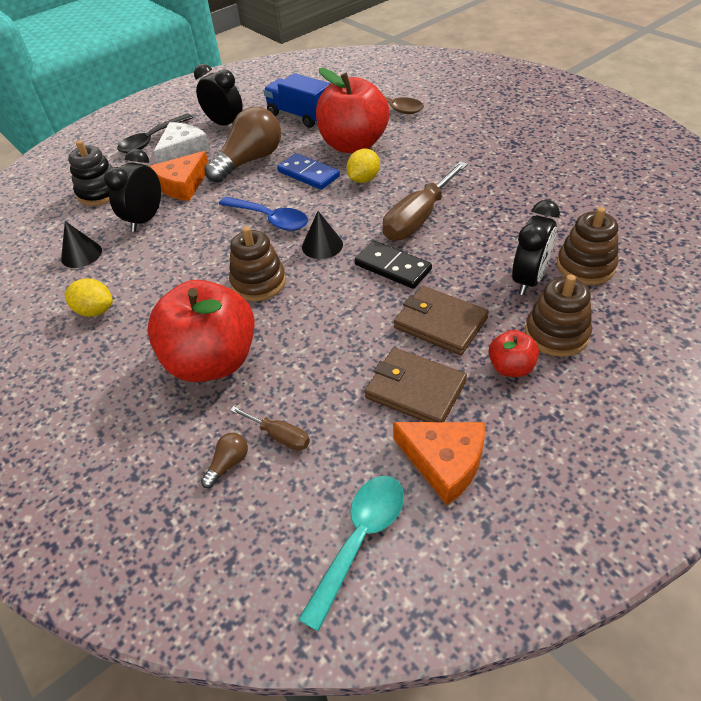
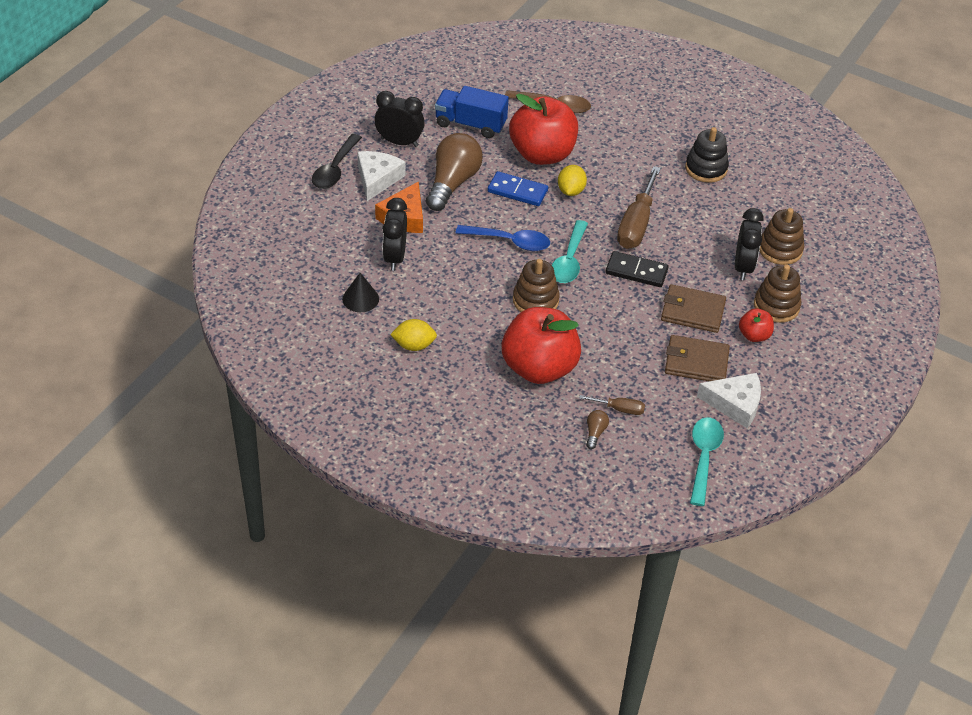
camera: 25 degrees left, 0 degrees up
black stacking toy [68,140,112,206] -> black stacking toy moved to [685,127,729,183]
black cone [302,211,343,259] -> turquoise spoon [552,220,588,283]
orange cheese [393,422,485,505] -> white cheese [697,373,761,428]

